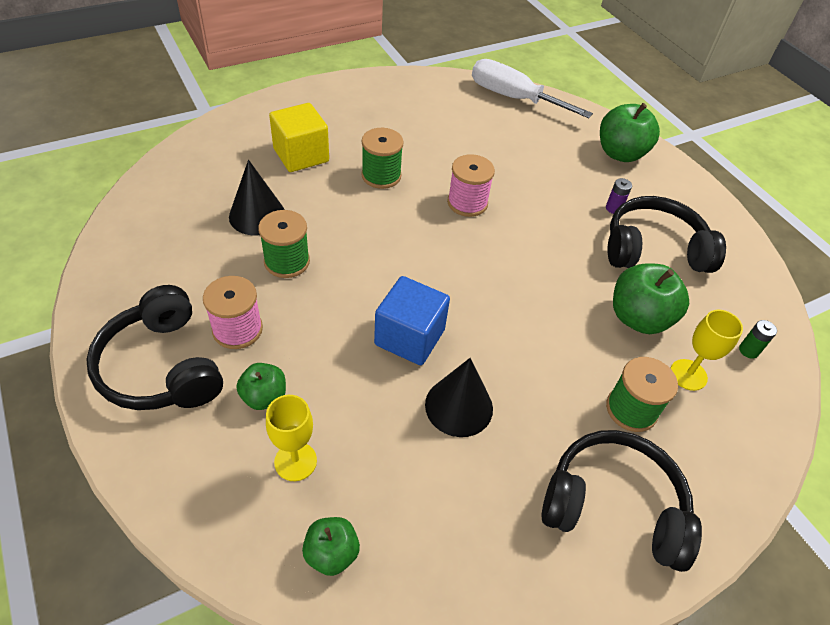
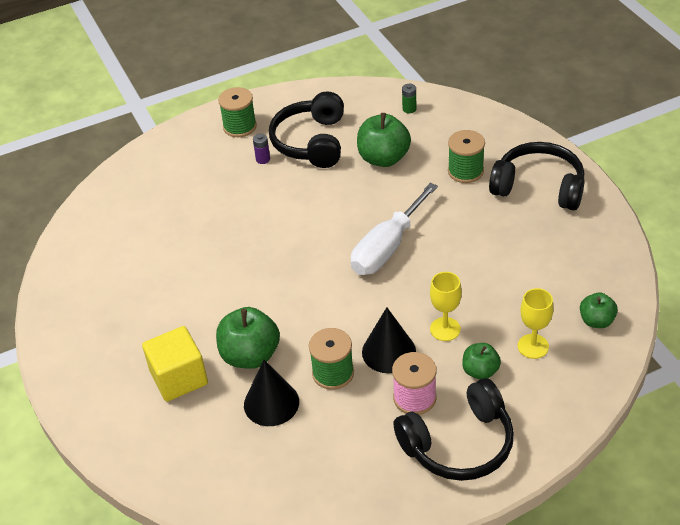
camera: 80 degrees left, 5 degrees down
green spool [361,128,404,189] -> green spool moved to [218,87,257,137]
blue cube [374,276,450,365] -> none
black cone [425,358,493,437] -> black cone moved to [362,307,416,373]
pink spool [447,154,495,217] -> none
white screwdriver [472,59,593,118] -> white screwdriver moved to [351,183,438,275]
black headphones [541,430,702,572] -> black headphones turned 90 degrees clockwise [489,142,585,211]
green apple [600,103,660,162] -> green apple moved to [216,307,280,369]
yellow goblet [670,310,743,391] -> yellow goblet moved to [430,272,462,341]

